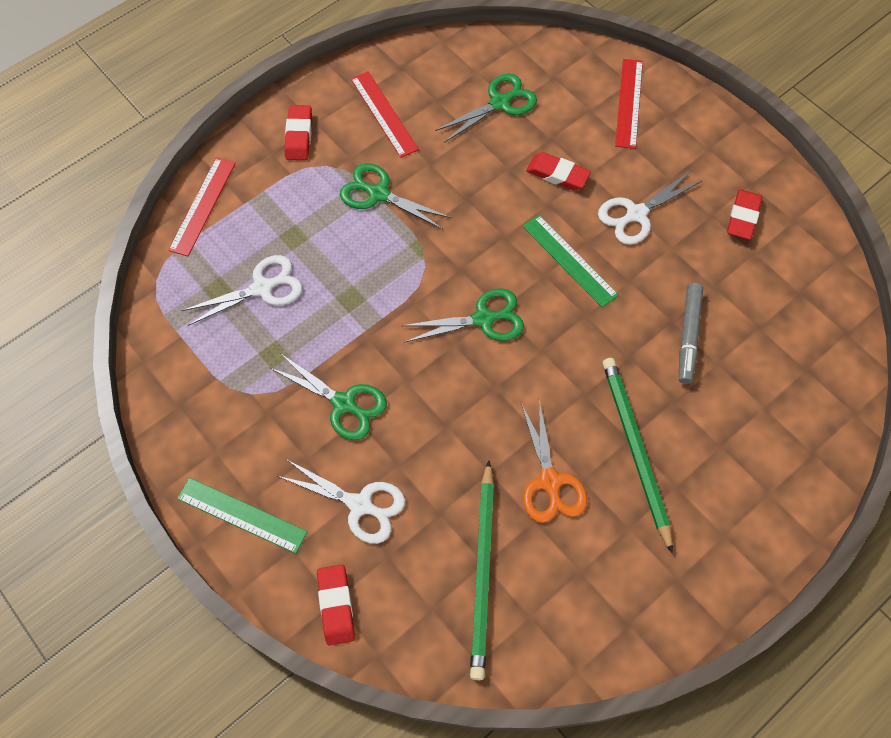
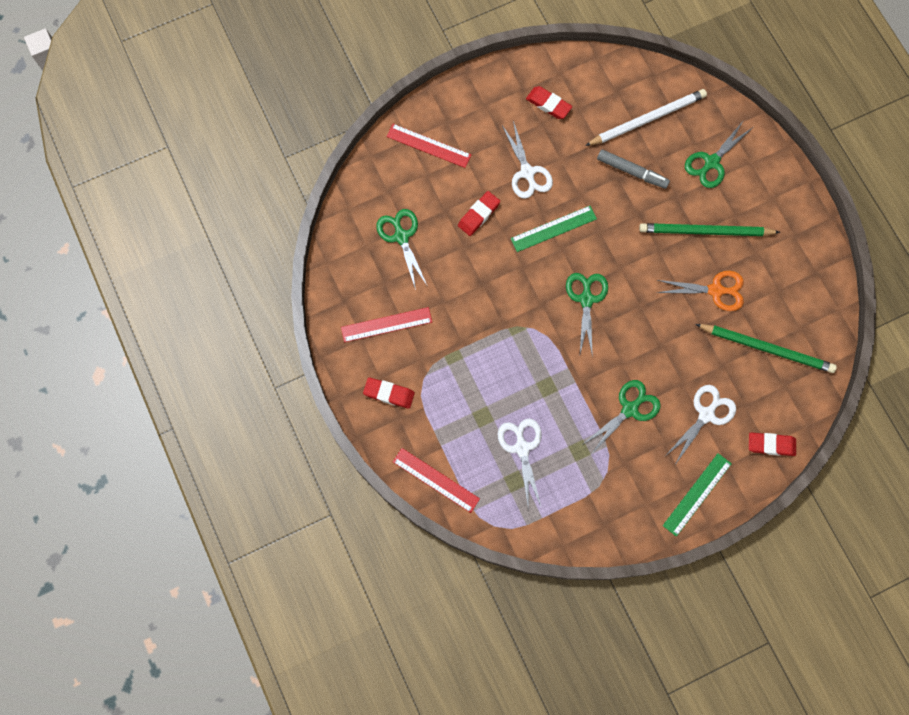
camera: 75 degrees left, 10 degrees up
green scissors [340,163,451,230] -> green scissors moved to [685,120,752,188]
none -> white pencil [585,89,707,146]

